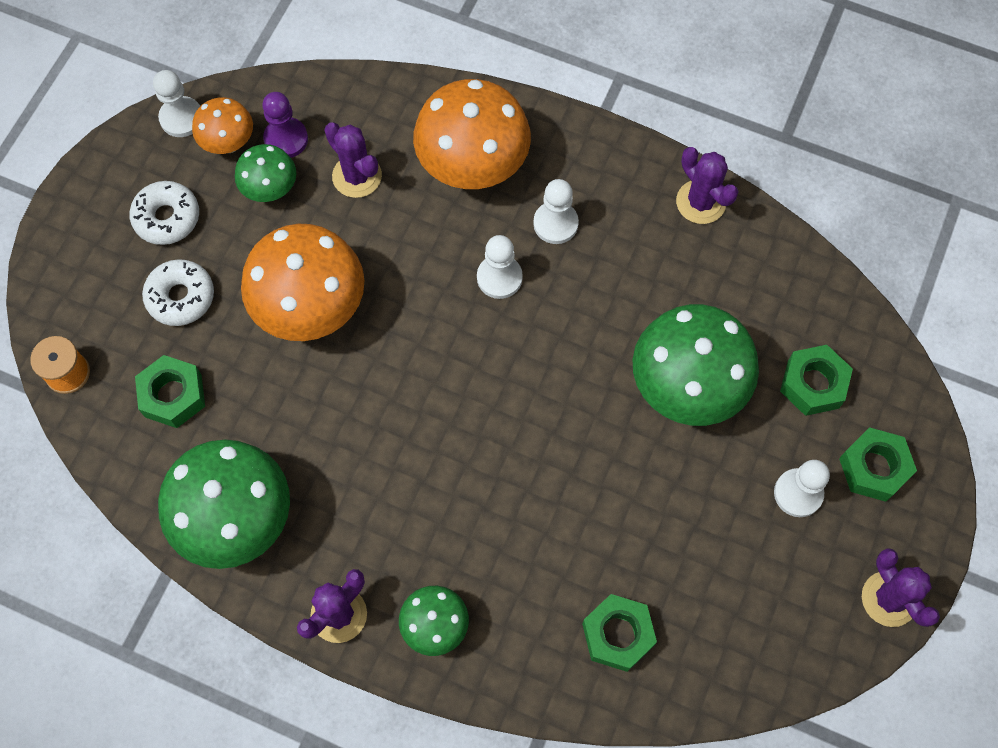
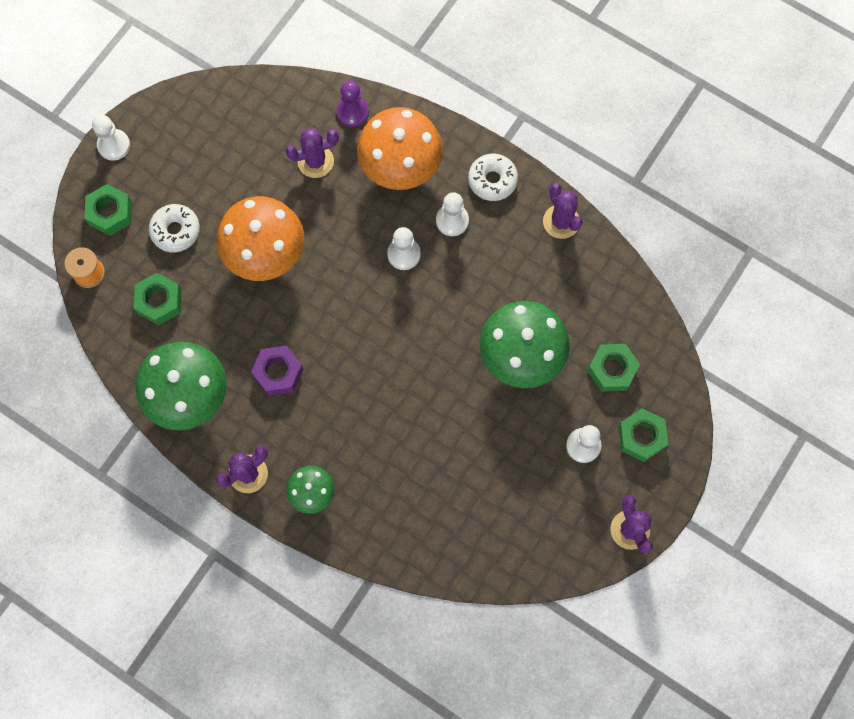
camera: 10 degrees right, 5 degrees up
white donut [129,181,199,245] -> white donut moved to [468,153,518,201]
white pawn [153,70,200,137] -> white pawn moved to [92,115,130,161]
orange mushroom [192,97,253,154] -> none
green mushroom [235,144,297,202] -> none
purple pawn [262,92,308,158] -> purple pawn moved to [337,80,369,127]
purple cactus [324,122,382,198] -> purple cactus turned 75 degrees counterclockwise [285,128,339,178]
green nut [582,594,657,672] -> green nut moved to [85,184,132,236]
none -> purple nut [251,346,303,396]

